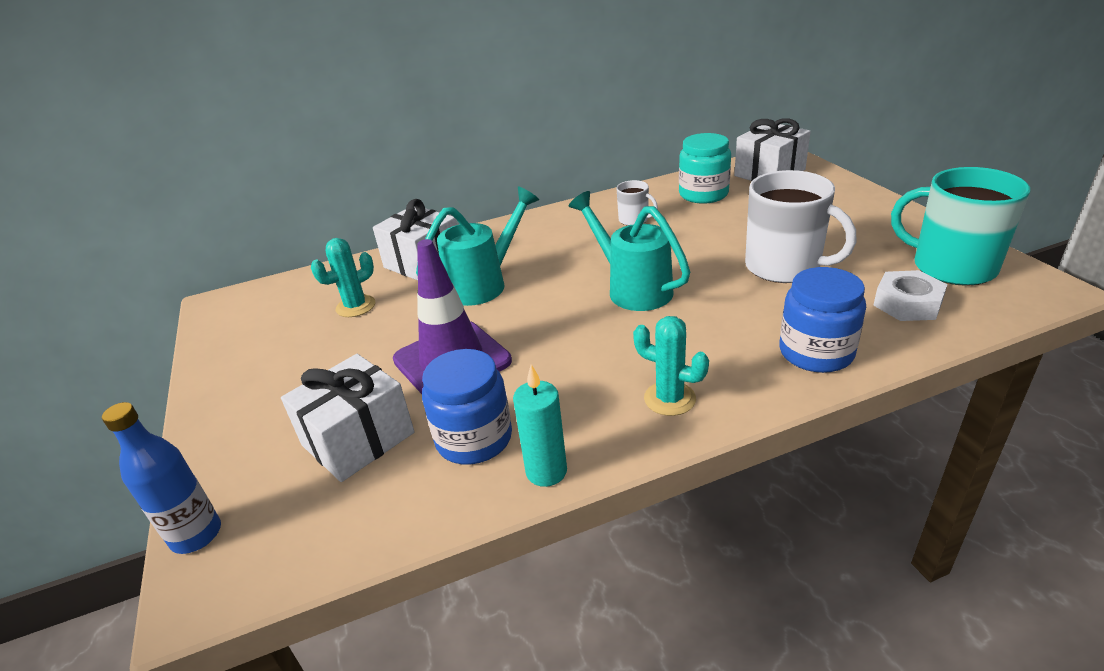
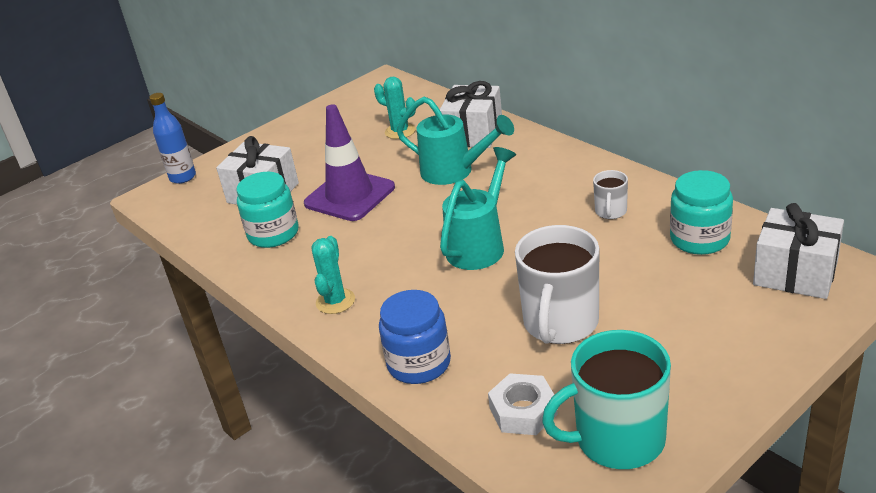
camera: 70 degrees right, 0 degrees up
blue jar [422,349,512,465] -> turquoise jar [237,172,299,248]
turquoise candle [513,364,567,487] -> none
turquoise mug [891,167,1030,286] -> turquoise mug turned 120 degrees counterclockwise [542,330,671,469]

